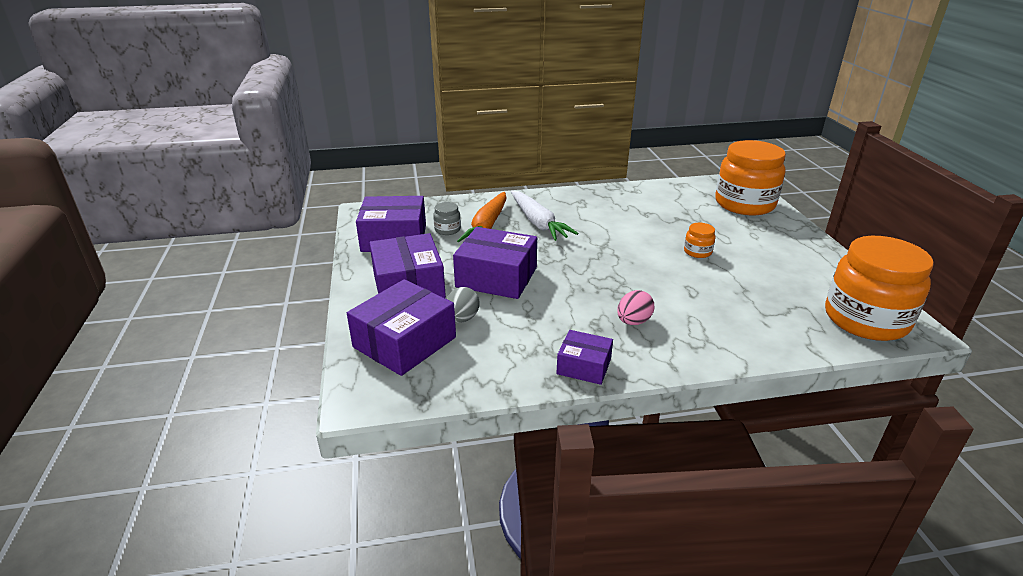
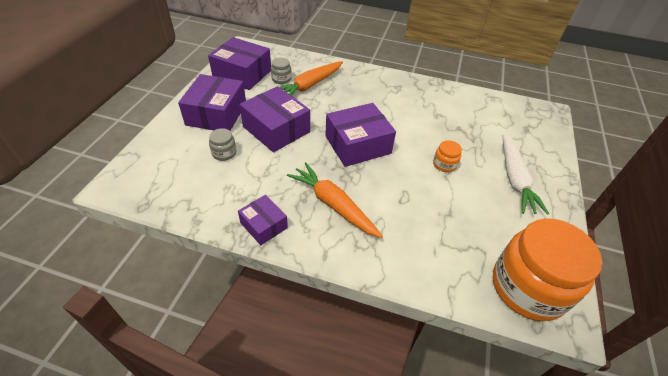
camera: 25 degrees right, 15 degrees up
purple box [347,279,456,376] -> purple box moved to [325,103,396,167]
grey egg [447,287,480,323] -> grey jar [209,128,236,161]
white carrot [511,190,579,241] -> white carrot moved to [503,134,549,215]
pink egg [617,290,654,325] -> orange carrot [287,162,383,238]
orange jar [715,140,786,215] -> none

